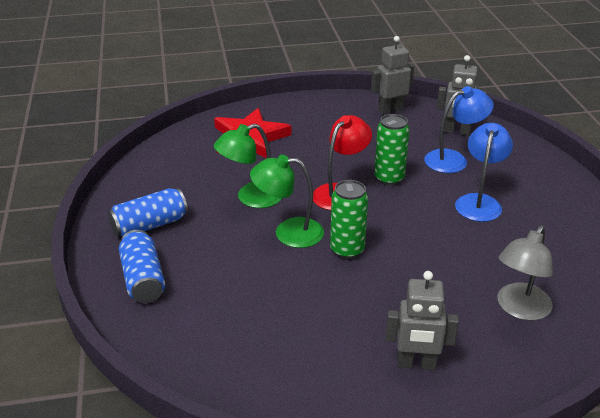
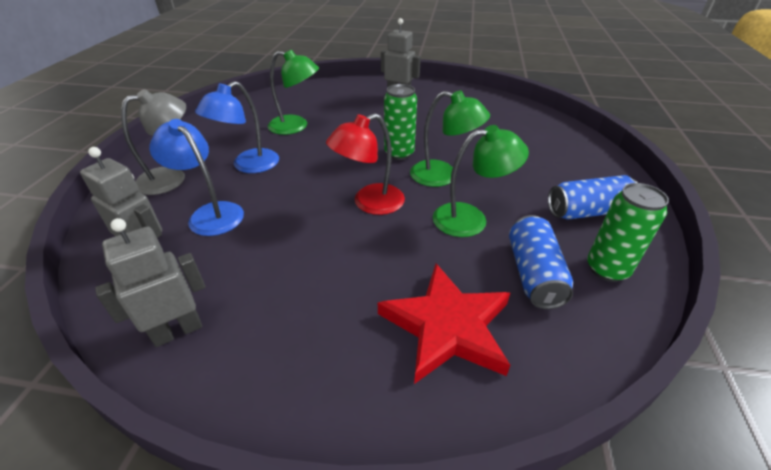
camera: 160 degrees left, 5 degrees up
blue can [119,230,165,303] -> blue can moved to [509,215,573,309]
grey robot [371,36,414,114] -> grey robot turned 150 degrees clockwise [95,218,205,347]
green can [374,114,410,186] -> green can moved to [587,183,669,282]
blue lamp [424,86,494,173] -> blue lamp turned 45 degrees clockwise [149,119,244,236]
grey lamp [497,225,553,321] -> grey lamp moved to [121,89,186,195]
none -> green lamp [268,50,319,135]

